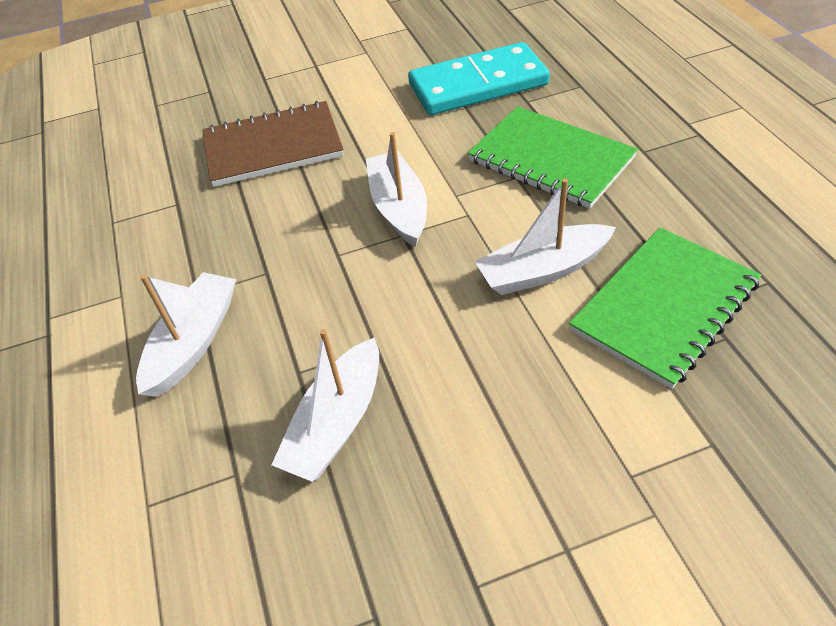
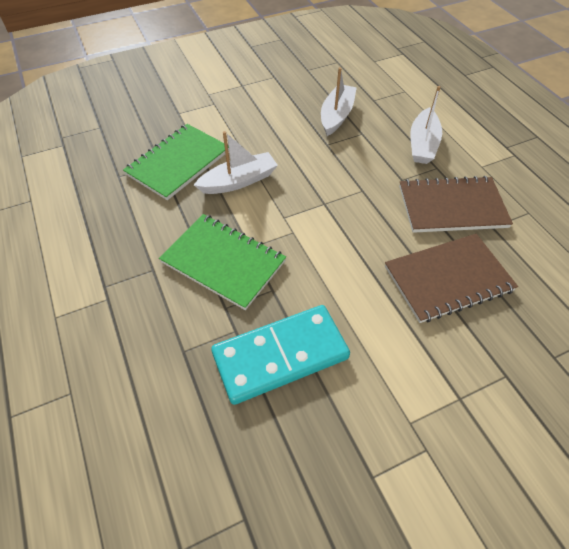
camera: 170 degrees right, 5 degrees up
white boat [366,132,427,247] -> none
none -> brown notebook [399,176,513,233]

